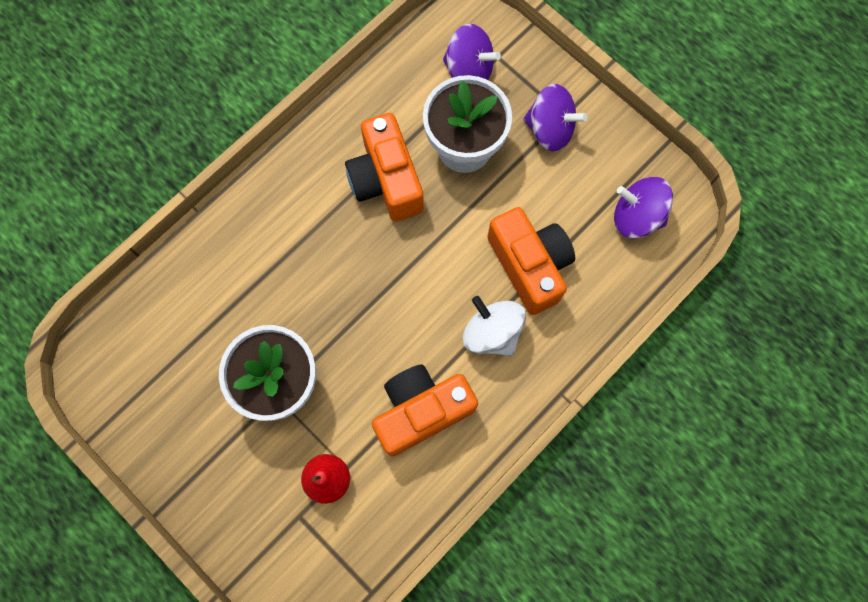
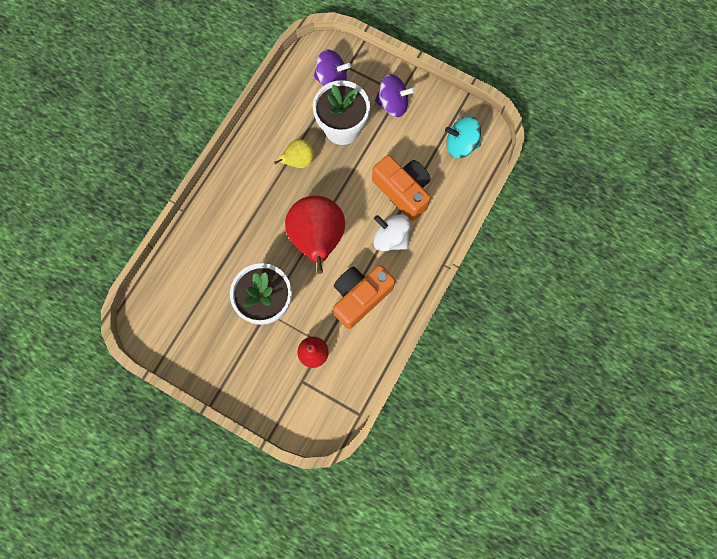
camera: 15 degrees left, 0 degrees up
orange camera [345,113,424,222] -> yellow pear [274,139,314,168]
purple spinning top [614,177,673,238] -> turquoise spinning top [445,116,481,158]
none -> red pear [285,196,345,274]

